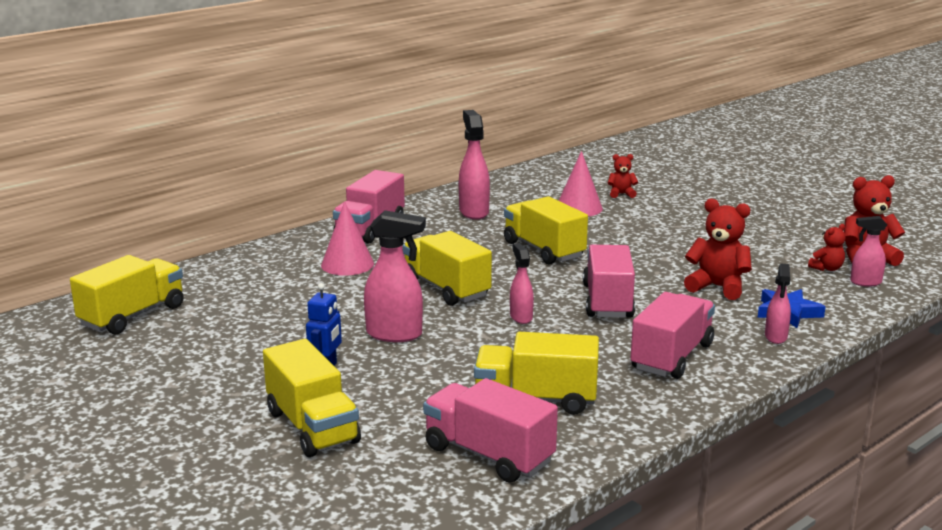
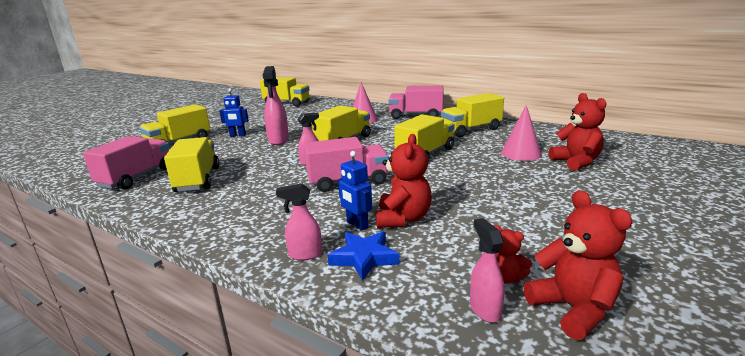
camera: 75 degrees right, 0 degrees up
pink spray bottle [459,110,490,220] -> yellow truck [441,93,504,137]
red teddy bear [608,154,638,198] -> red teddy bear [549,93,607,171], size x1.79
pink truck [630,292,715,379] -> none
none -> blue robot [338,151,372,231]

